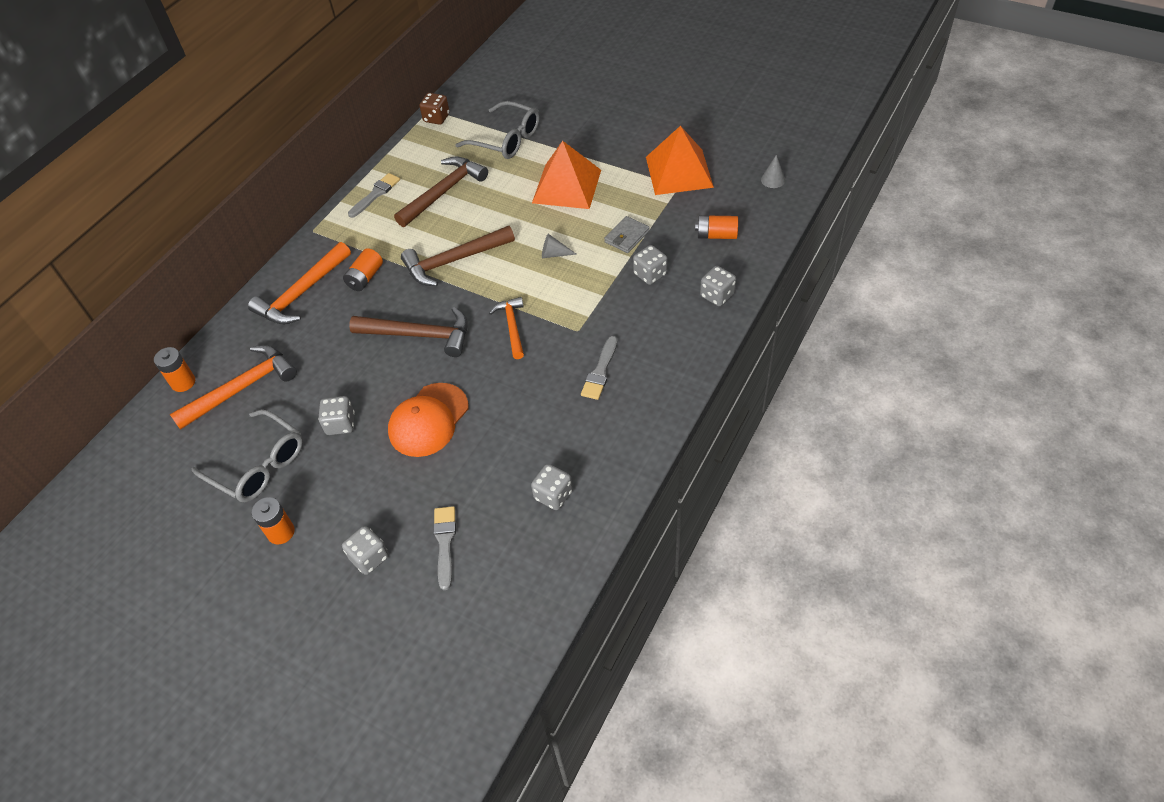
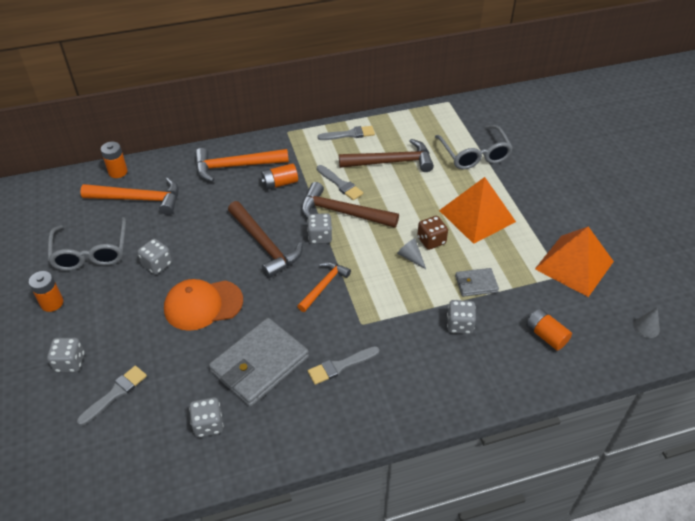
camera: 40 degrees right, 5 degrees down
brown dice [419,93,449,125] -> brown dice moved to [417,216,448,250]
grey dice [700,266,736,306] -> grey dice moved to [307,213,332,244]
none -> grey wallet [209,318,309,407]
none -> grey brush [317,165,363,200]

